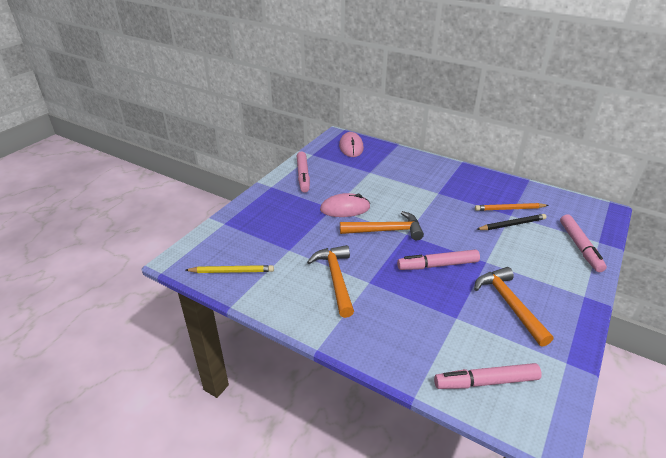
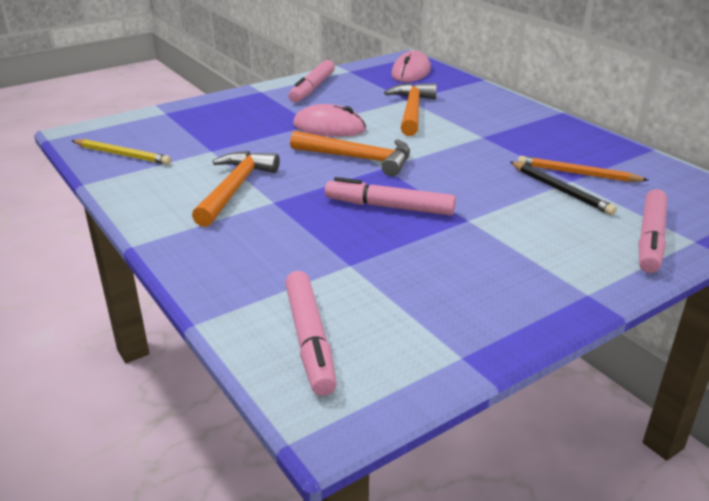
camera: 25 degrees right, 5 degrees down
pink marker [434,363,542,389] -> pink marker turned 120 degrees counterclockwise [285,271,337,396]
orange hammer [474,267,553,347] -> orange hammer moved to [384,83,437,136]
black pencil [476,214,547,230] -> black pencil turned 45 degrees clockwise [510,162,617,215]

